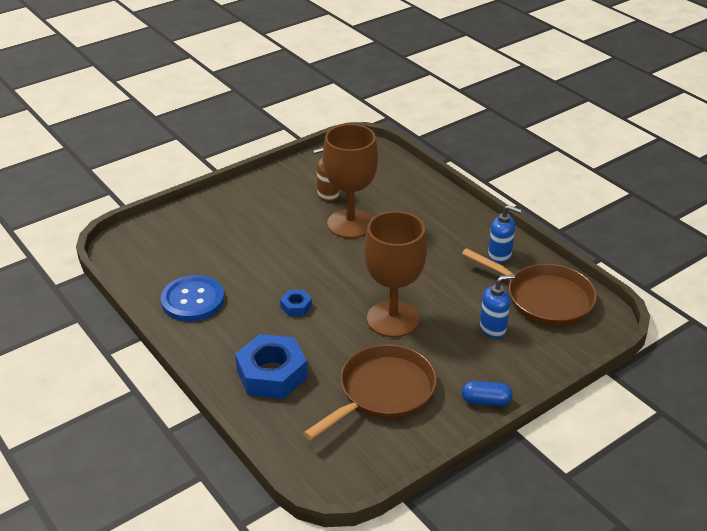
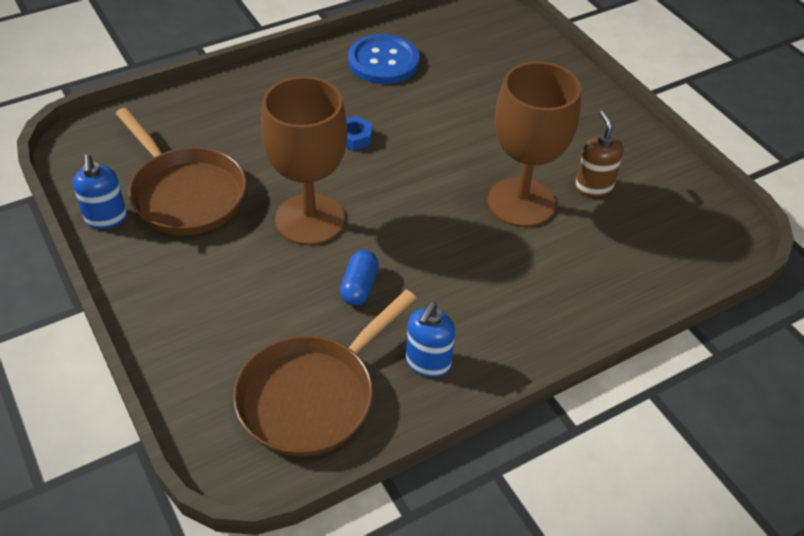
camera: 95 degrees right, 10 degrees up
blue nut [235,334,308,399] -> none
blue capsule [462,381,513,406] -> blue capsule moved to [340,250,379,306]
blue soap dispenser [480,274,515,338] -> blue soap dispenser moved to [73,154,127,229]

